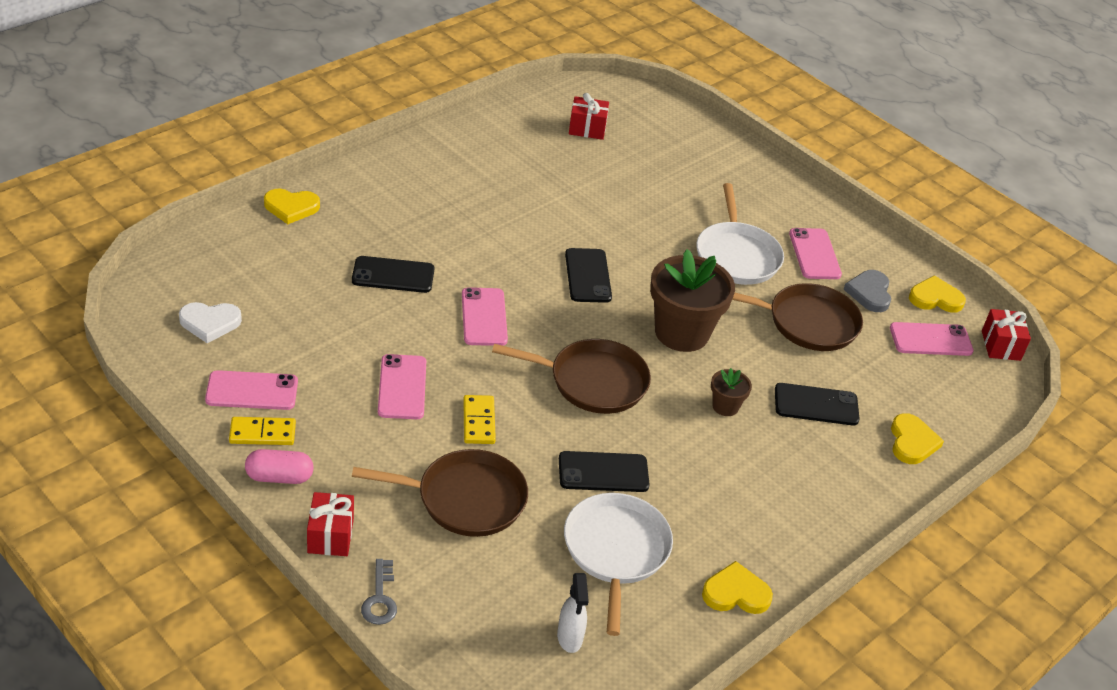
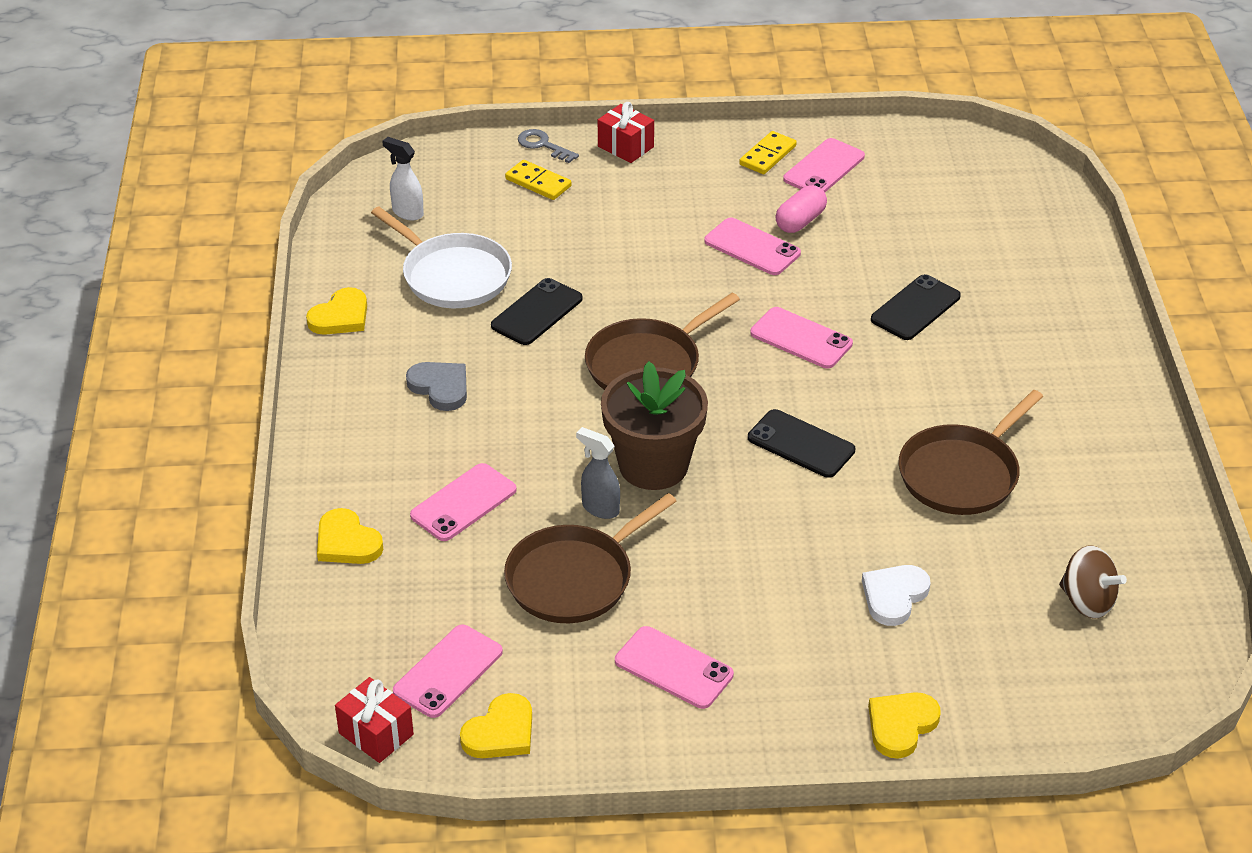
camera: 135 degrees right, 0 degrees up
white heart [179,302,242,343] -> white heart moved to [862,565,930,626]
pink capsule [245,449,314,484] -> pink capsule moved to [775,185,827,233]
yellow heart [264,189,320,224] -> yellow heart moved to [868,692,941,759]
brown pan [352,449,528,537] -> brown pan moved to [898,390,1043,515]
yellow domino [463,395,496,444] -> yellow domino moved to [505,160,572,200]
red gift [569,93,609,140] -> brown spinning top [1059,545,1127,619]
white pan [696,183,784,285] -> none
brown flower pot [711,368,752,416] -> none
black phone [775,383,860,426] -> pink phone [410,463,517,541]
grey heart [843,270,891,312] -> grey heart moved to [406,362,467,411]
none -> grey spray bottle [576,427,620,519]

